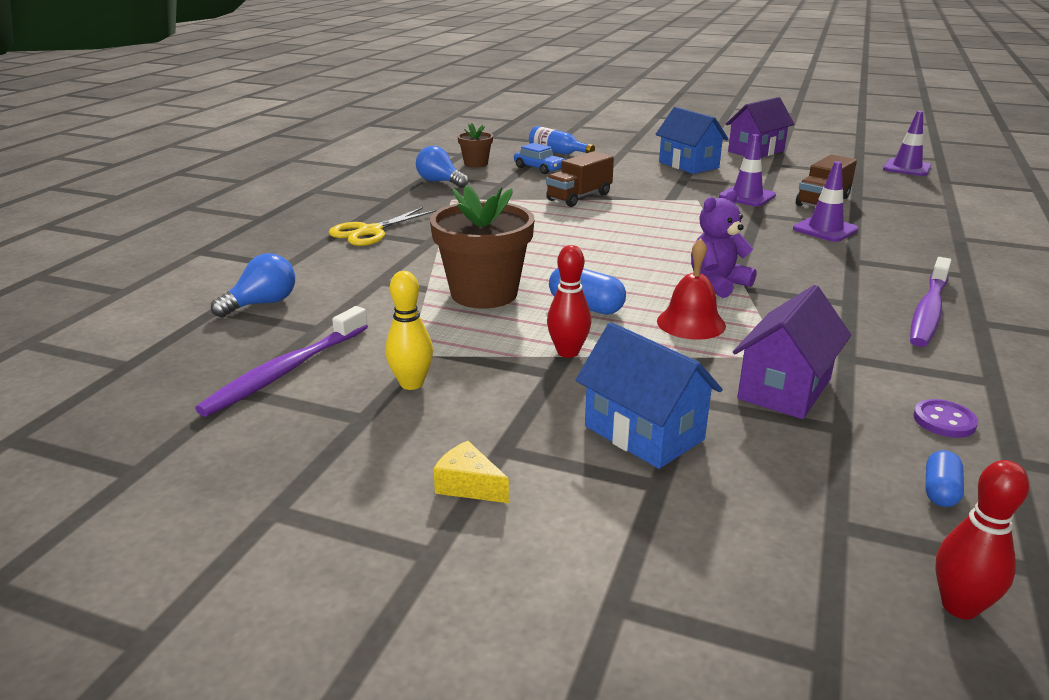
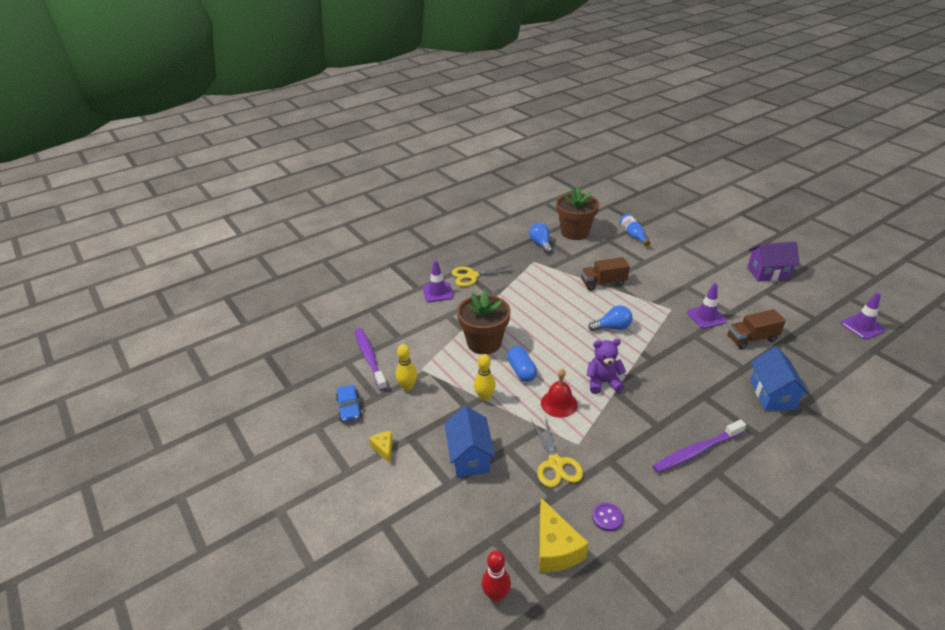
camera: 35 degrees right, 10 degrees up
purple toothbrush [195,306,368,417] -> purple toothbrush turned 90 degrees clockwise [355,328,387,391]
blue light bulb [211,253,295,318] -> blue light bulb moved to [588,305,633,331]
brown flower pot [457,123,493,167] -> brown flower pot [556,187,599,240], size x1.91
blue car [514,143,565,174] -> blue car moved to [336,385,362,422]
red bowling pin [547,245,591,358] -> yellow bowling pin [474,354,496,401]
blue house [656,107,728,174] -> blue house moved to [750,347,809,411]
purple house [733,285,851,419] -> yellow scissors [531,419,583,487]
purple traffic cone [793,161,859,242] -> purple traffic cone moved to [423,260,453,302]
blue capsule [925,450,964,507] -> yellow cheese [539,498,589,572]

